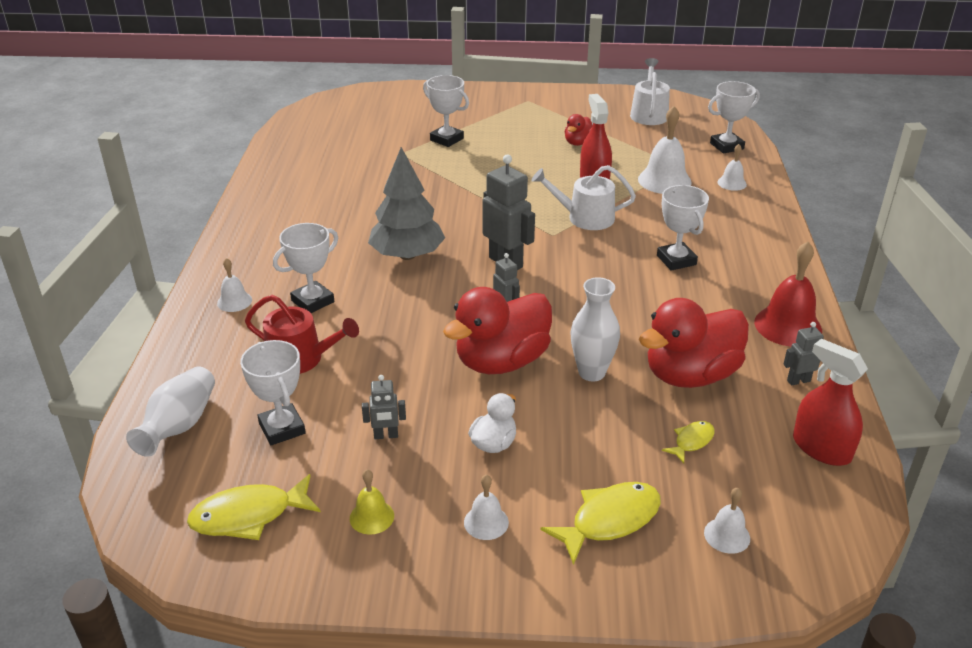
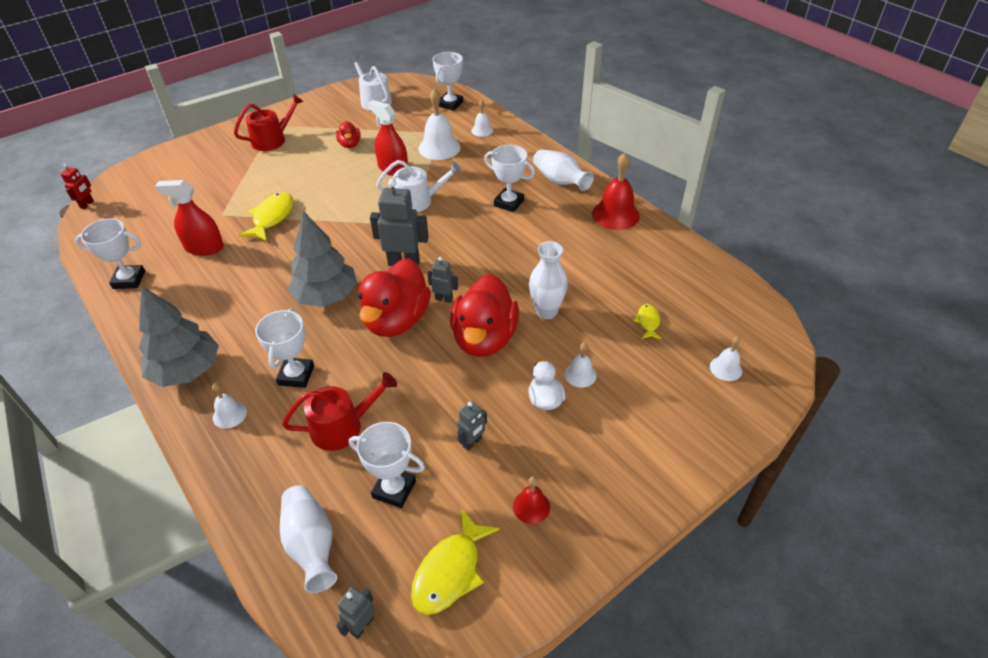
camera: 40 degrees left, 10 degrees up
yellow bell [350,469,394,535] -> red bell [513,476,550,524]
white trophy [423,75,469,147] -> white trophy moved to [75,218,145,289]
white bell [464,475,509,540] -> white bell moved to [565,343,597,388]
white watering can [532,165,636,230] -> white watering can turned 150 degrees counterclockwise [376,160,462,212]
yellow fish [540,482,661,565] -> yellow fish moved to [239,192,294,241]
red duck [639,298,749,388] -> red duck moved to [358,258,431,337]
grey robot [783,322,824,386] -> grey robot moved to [336,587,375,639]
red spray bottle [793,338,868,466] -> red spray bottle moved to [155,180,224,256]
none -> red robot [61,164,94,209]
none -> grey tree [139,286,219,387]
none -> red watering can [234,94,304,151]
none -> white vase [533,150,594,191]

